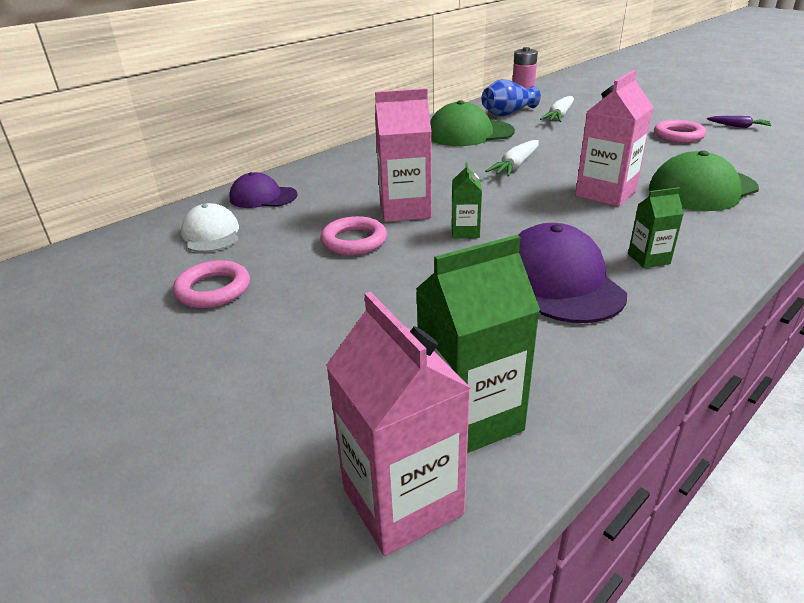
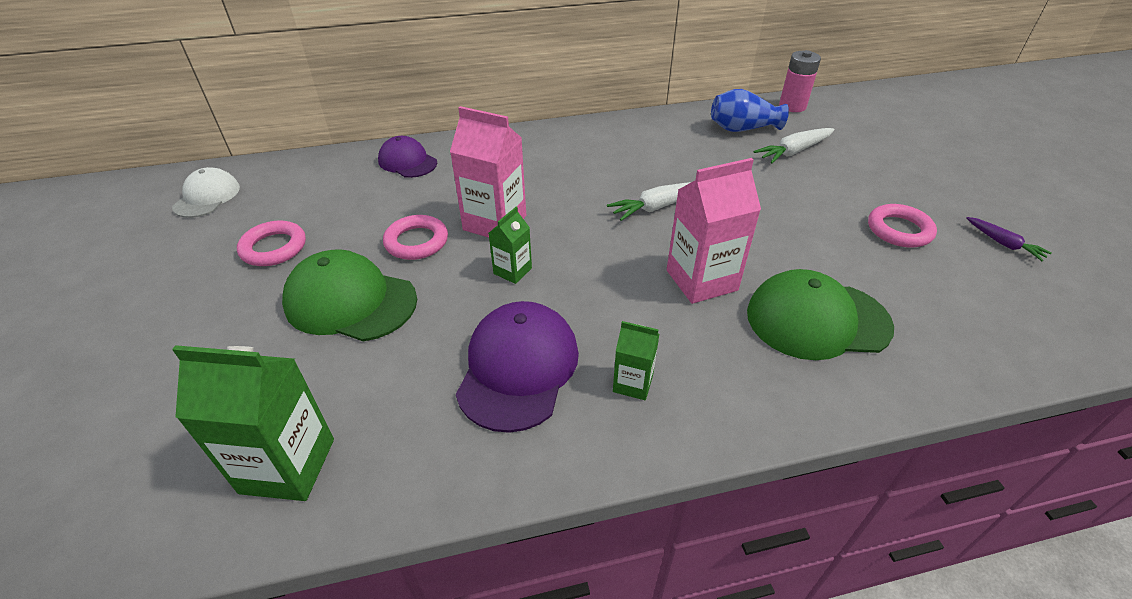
camera: 30 degrees right, 10 degrees up
white cap [181,203,239,252] -> white cap moved to [172,167,240,218]
pink carton [326,292,471,556] -> none
green cap [430,100,515,146] -> green cap moved to [282,249,417,342]

